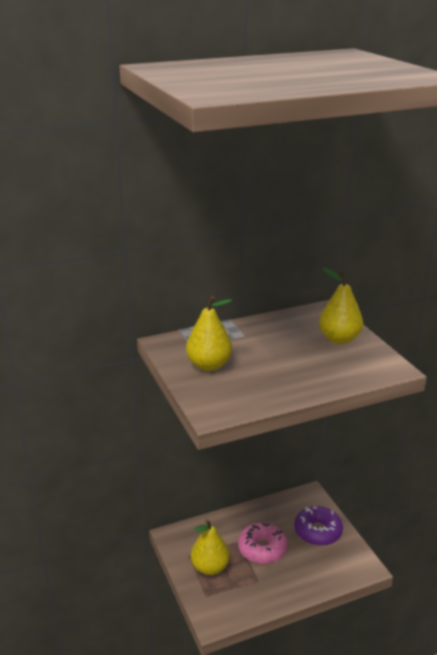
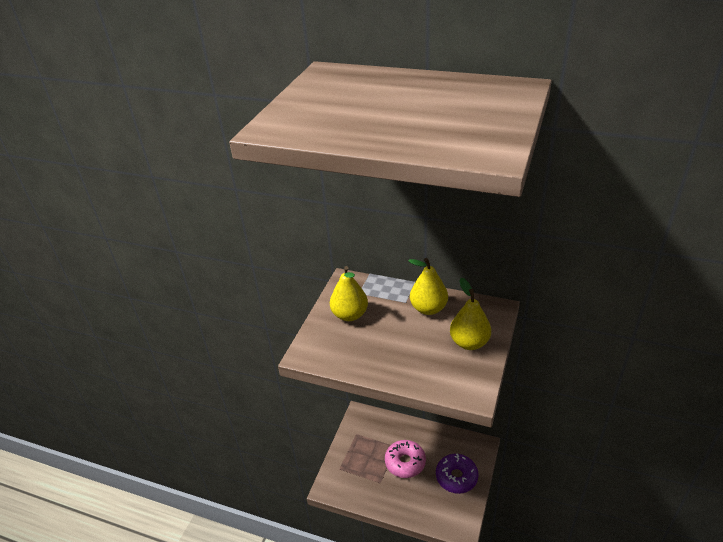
camera: 45 degrees right, 10 degrees up
yellow pear [191,519,230,575] -> yellow pear moved to [408,258,448,315]

